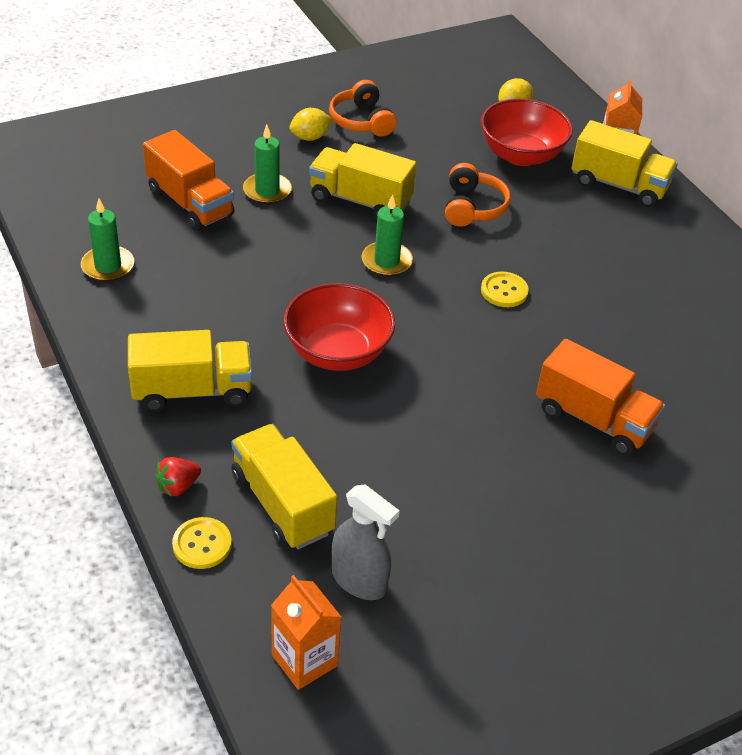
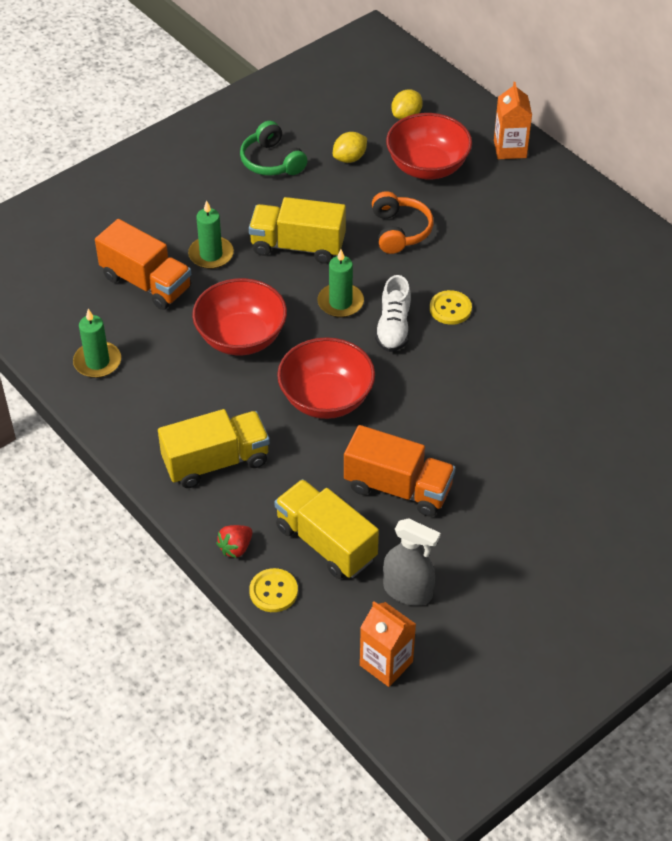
camera: 10 degrees left, 5 degrees up
yellow lemon [289,108,332,141] -> yellow lemon moved to [333,132,367,163]
orange headphones [329,80,397,137] -> green headphones [240,121,308,176]
orange truck [536,339,665,456] -> orange truck moved to [344,425,455,517]
yellow truck [571,120,678,207] -> none
none -> red bowl [192,278,287,355]
none -> white shoe [375,275,411,352]

